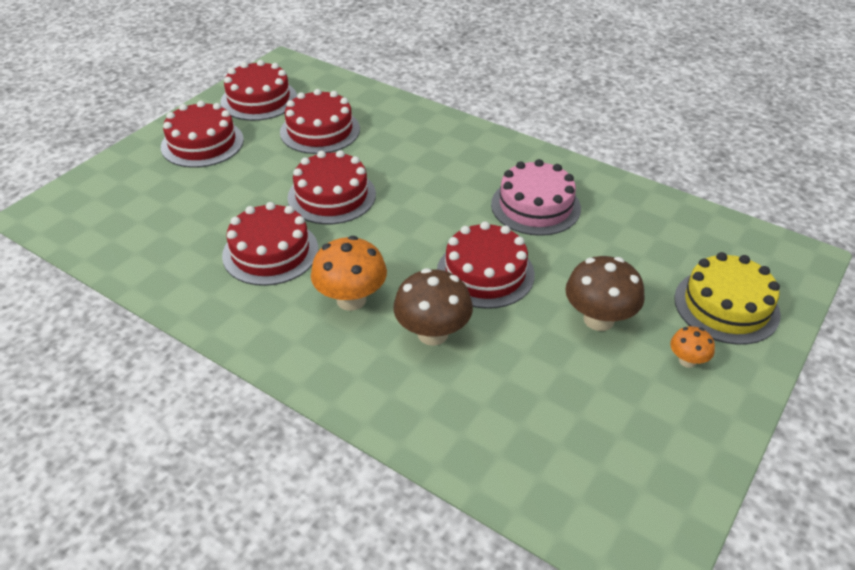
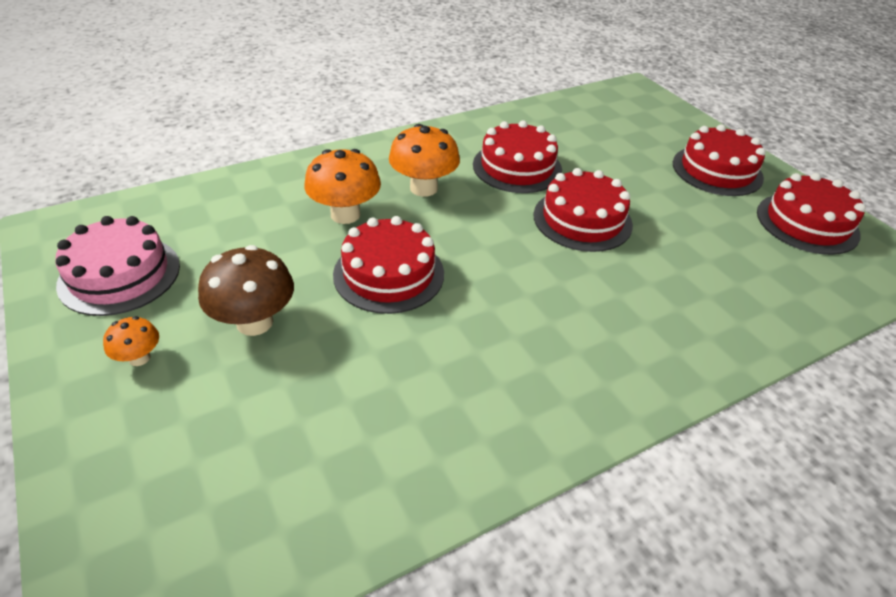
camera: 115 degrees right, 0 degrees up
red cake [280,89,360,154] -> none
brown mushroom [393,268,473,346] -> orange mushroom [304,149,381,224]
pink cake [491,159,581,236] -> pink cake moved to [55,216,180,316]
yellow cake [674,252,781,345] -> none

